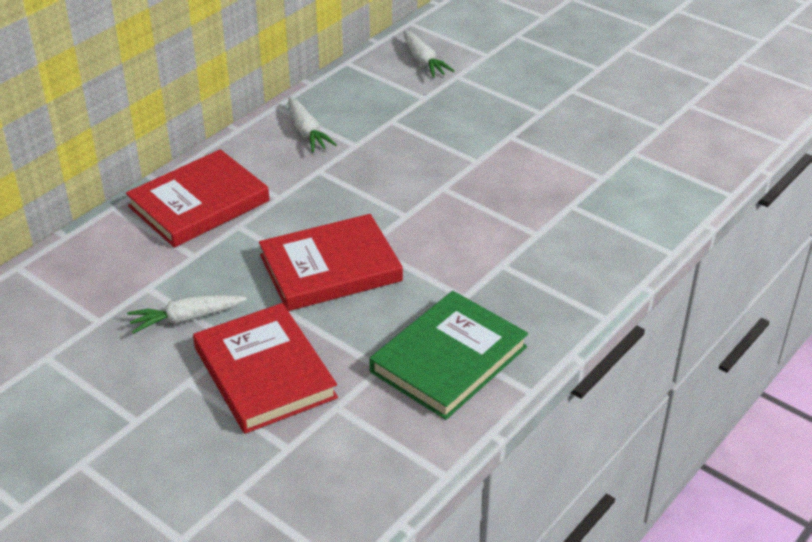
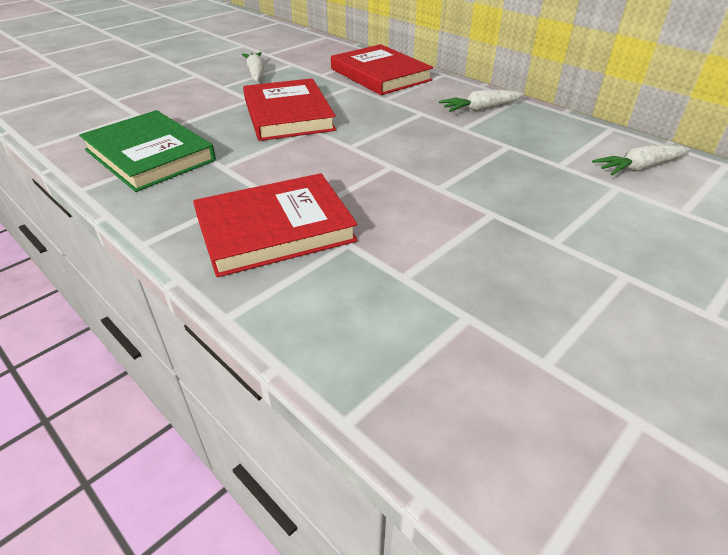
camera: 95 degrees right, 0 degrees up
red book [193,303,338,434] -> red book moved to [193,173,358,277]

